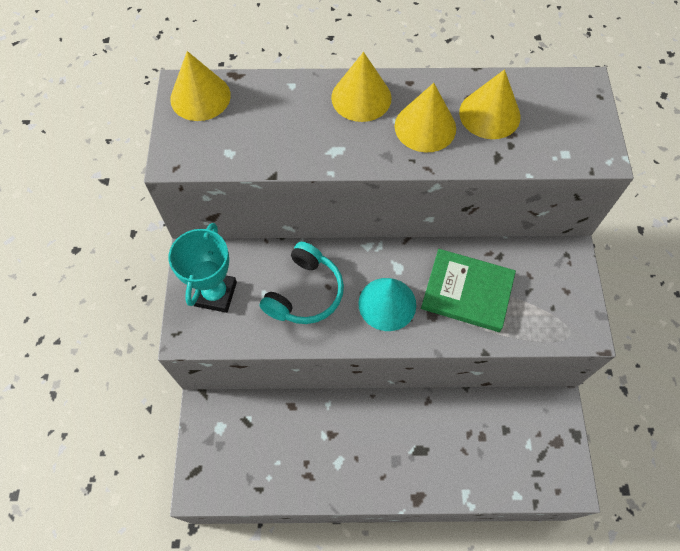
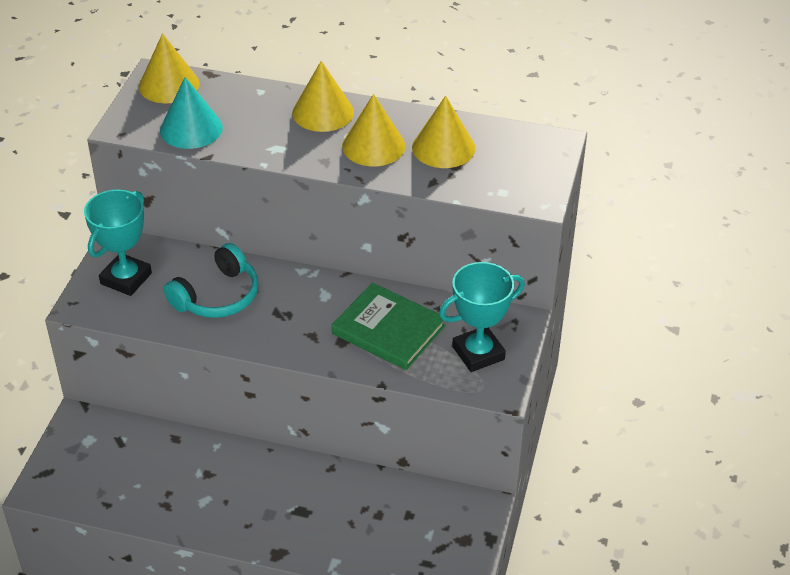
camera: 15 degrees right, 20 degrees down
turquoise cone [358,278,416,331] -> turquoise cone moved to [160,77,223,149]
none -> turquoise trophy [439,262,525,372]

